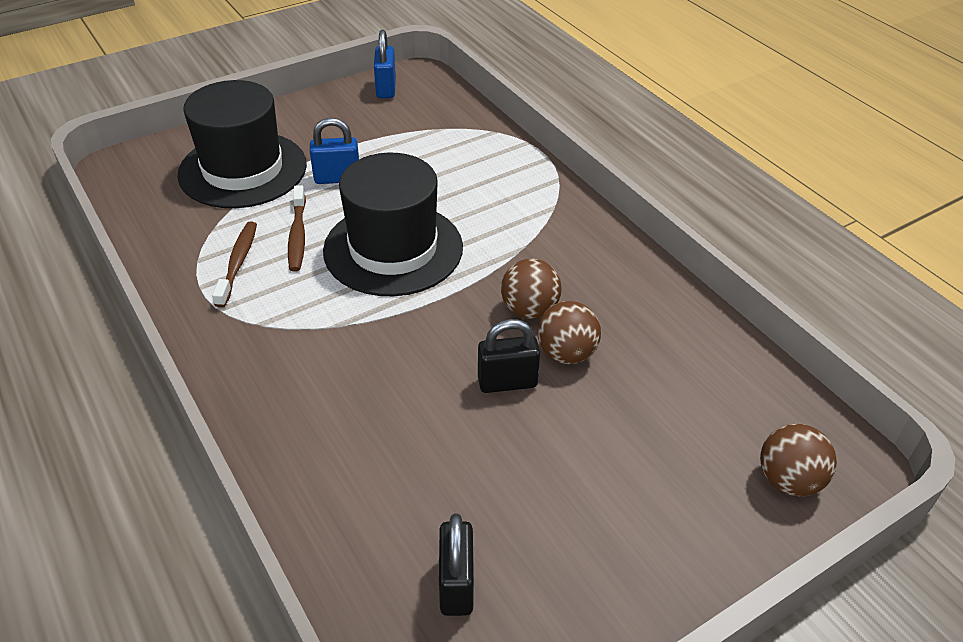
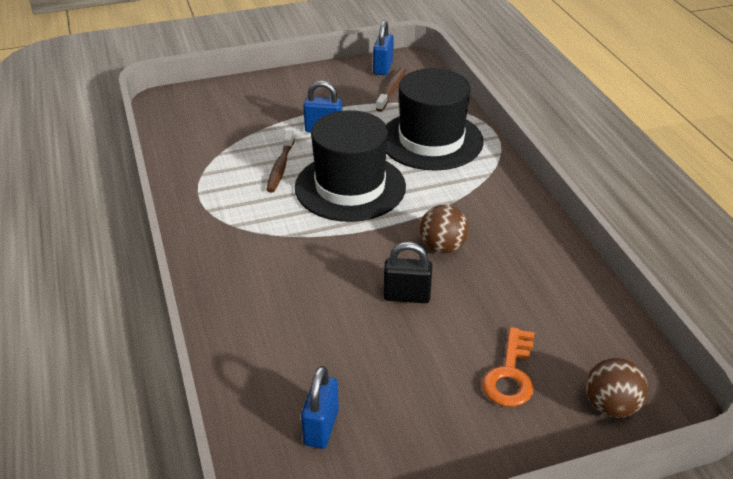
camera: 15 degrees right, 5 degrees down
black hat [177,80,307,208] -> black hat moved to [386,68,484,170]
brown toothbrush [212,222,257,308] -> brown toothbrush moved to [376,68,406,112]
black padlock [439,514,474,616] -> blue padlock [301,366,339,449]
brown ball [537,301,601,364] -> none
none -> orange key [482,327,535,407]

